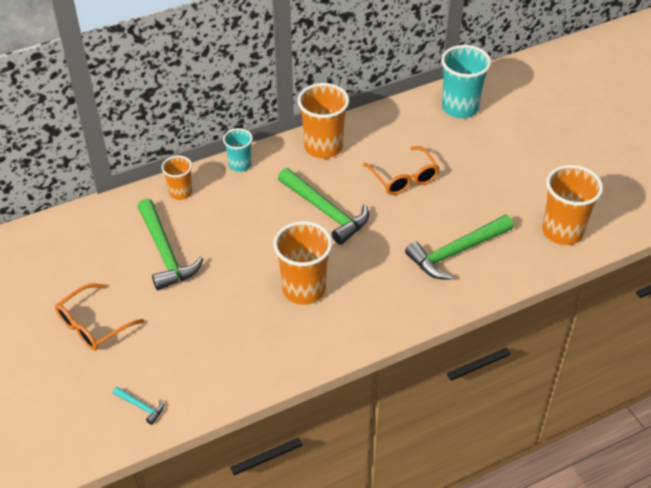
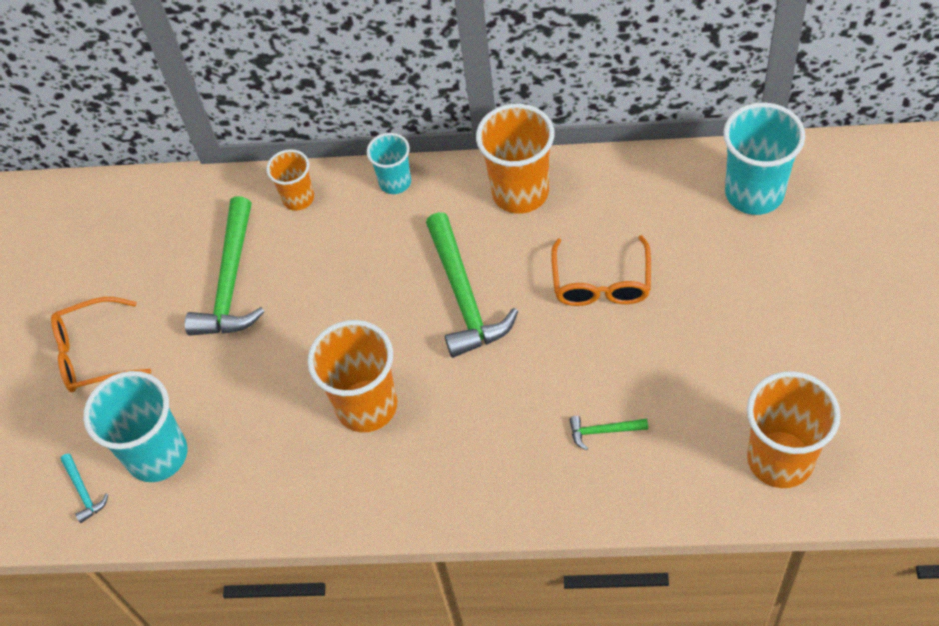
camera: 35 degrees right, 10 degrees up
green hammer [405,215,514,280] -> green hammer [569,416,648,450], size x0.44
none -> turquoise cup [83,371,187,482]

